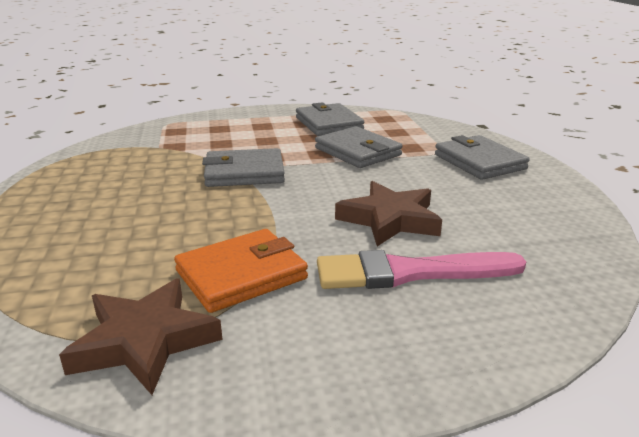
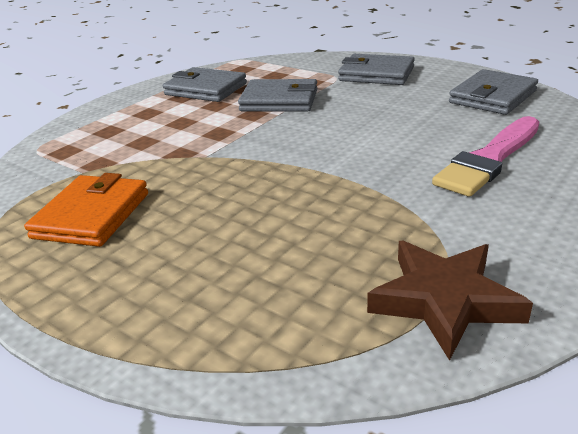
camera: 40 degrees left, 5 degrees up
orange wallet [174,229,308,313] -> orange wallet moved to [24,173,148,247]
grey wallet [202,148,285,187] -> grey wallet moved to [449,69,538,115]
brown star [335,181,442,246] -> none

